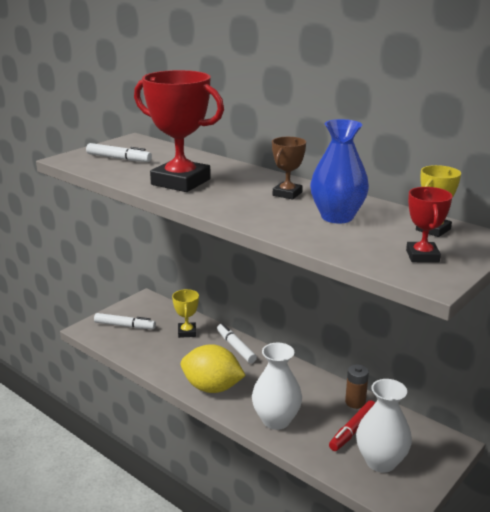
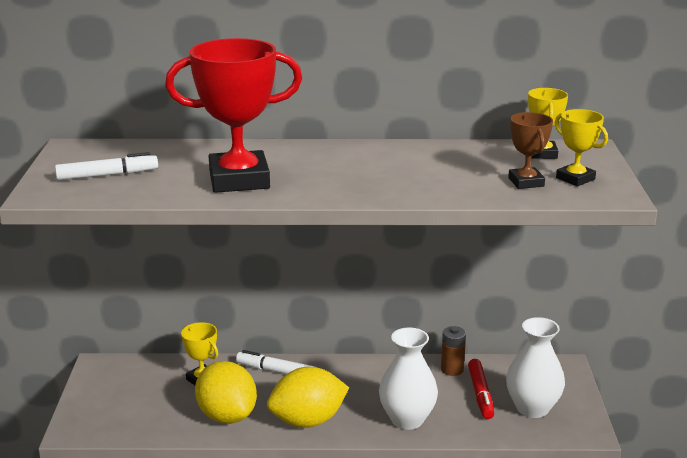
camera: 40 degrees left, 0 degrees up
white marker [94,313,156,329] -> none
brown trophy [272,137,306,200] -> brown trophy moved to [508,112,553,189]
blue vase [310,119,369,223] -> none
red trophy [406,187,453,263] -> yellow trophy [555,109,608,186]
none -> yellow lemon [195,361,257,424]

